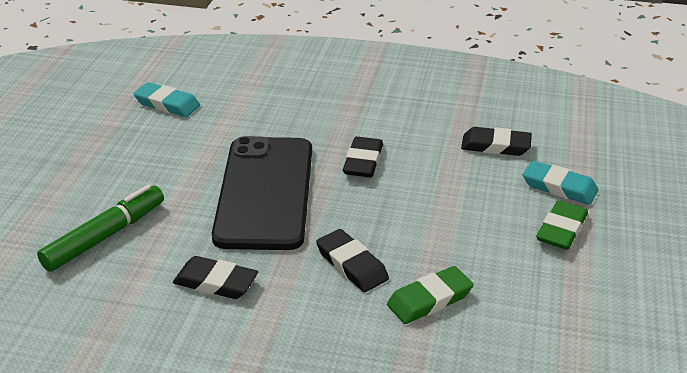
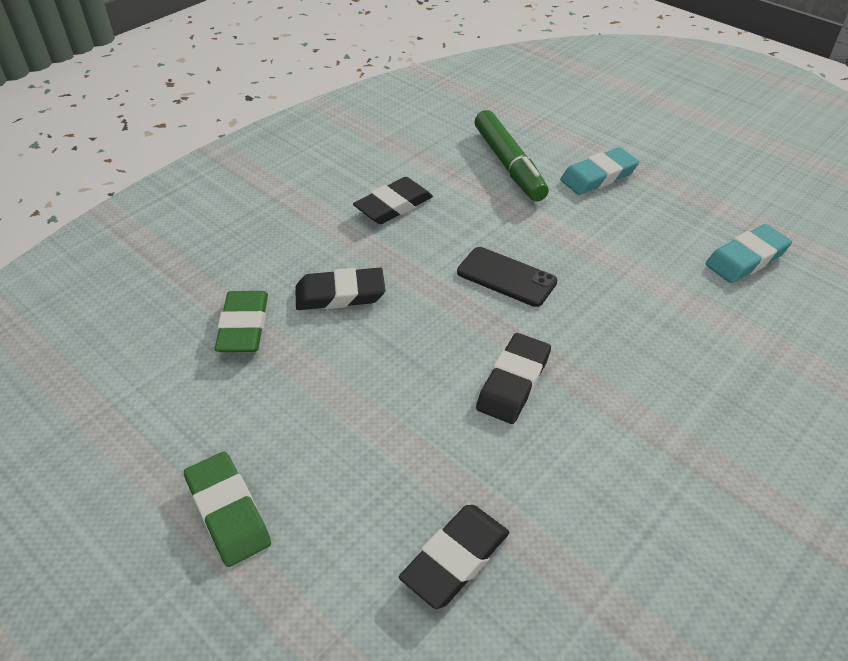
camera: 120 degrees right, 10 degrees up
black phone [212,136,312,250] -> black phone [457,247,557,307], size x0.45
black eraser [343,137,383,177] -> black eraser turned 75 degrees clockwise [476,333,551,424]
turquoise eraser [523,160,598,205] -> turquoise eraser moved to [560,147,639,195]

